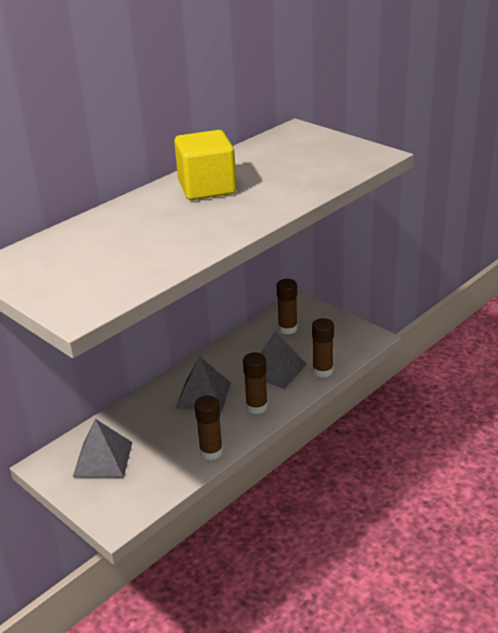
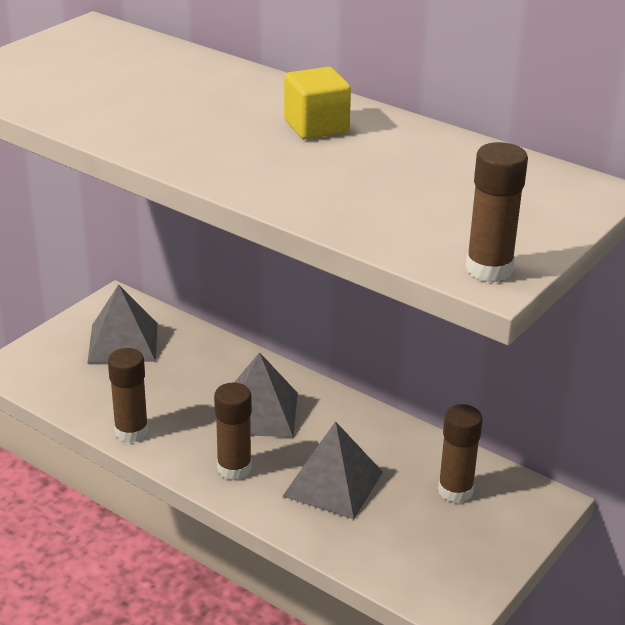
camera: 80 degrees right, 0 degrees up
yellow cube [174,130,237,200] -> yellow cube [284,67,351,139], size x0.64
brown glue stick [312,318,334,378] -> brown glue stick moved to [466,142,528,282]

